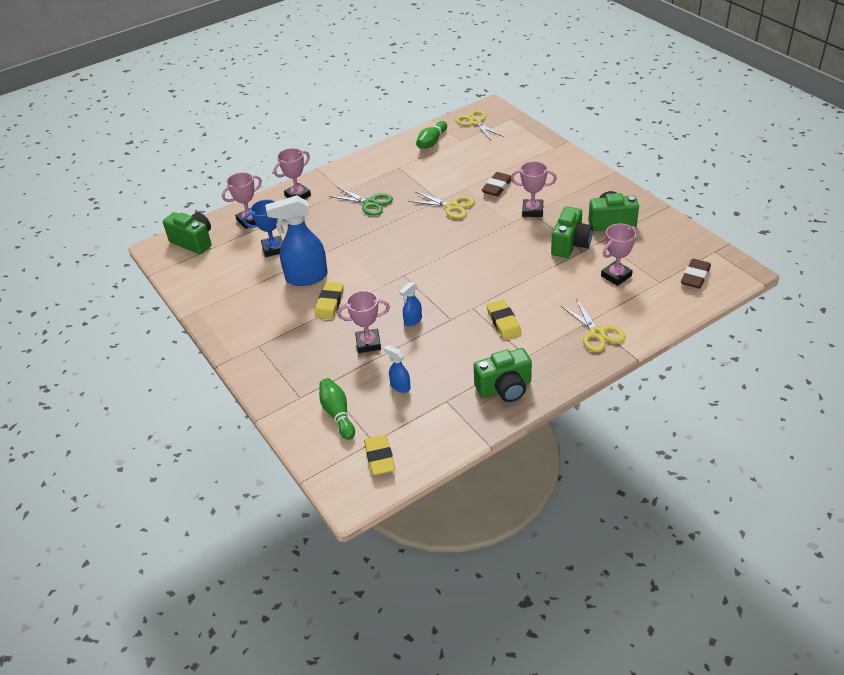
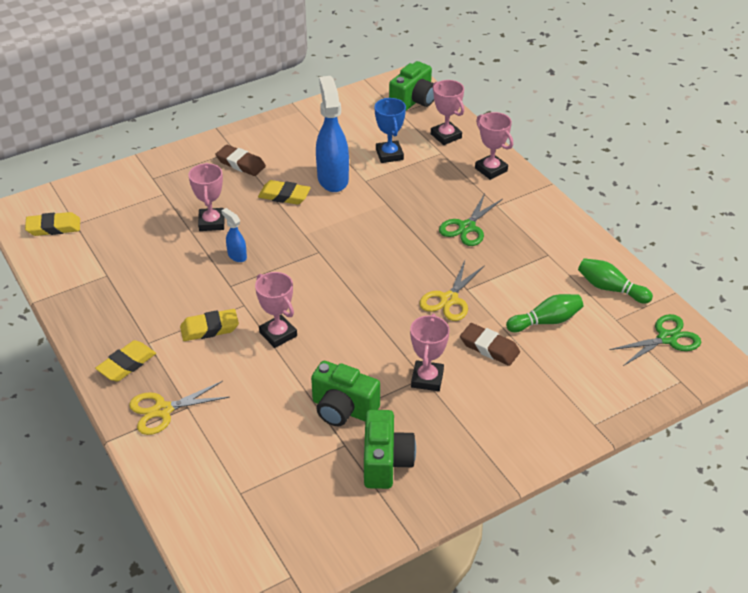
camera: 90 degrees right, 0 degrees up
green bowling pin [319,378,355,440] -> green bowling pin moved to [506,294,583,332]
blue spray bottle [384,345,410,393] -> none
yellow scissors [455,110,504,140] -> green scissors [609,314,701,366]
green camera [474,348,532,402] -> none
pink trophy [601,223,637,286] -> pink trophy moved to [255,272,297,348]
brown eraser [681,259,711,289] -> brown eraser moved to [216,145,266,176]
none -> yellow eraser [95,340,156,382]

